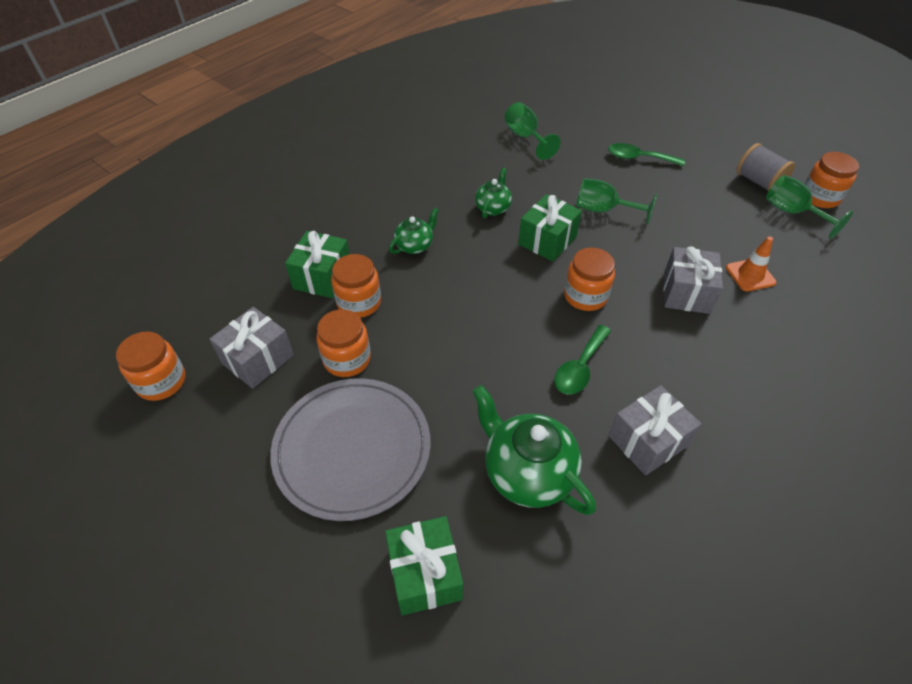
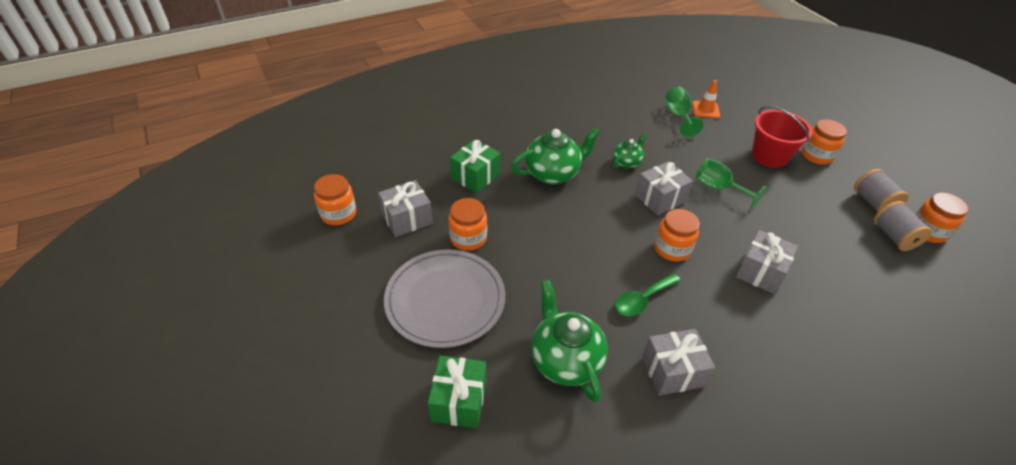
camera: 20 degrees right, 5 degrees down
orange jar [331,254,381,318] -> orange jar moved to [802,119,847,164]
green teapot [389,208,439,254] -> green teapot [511,127,601,184], size x1.80
green gift [518,194,582,262] -> grey gift [635,161,693,215]
green spoon [608,143,685,166] -> red bucket [752,106,813,168]
orange traffic cone [726,236,776,292] -> orange traffic cone moved to [692,80,720,118]
green goblet [766,175,853,239] -> grey spool [874,201,932,251]

